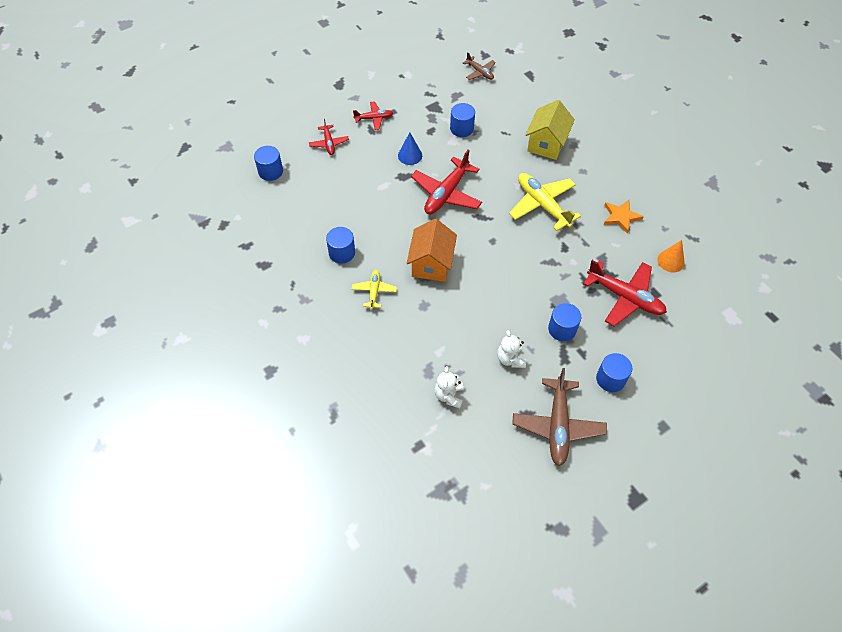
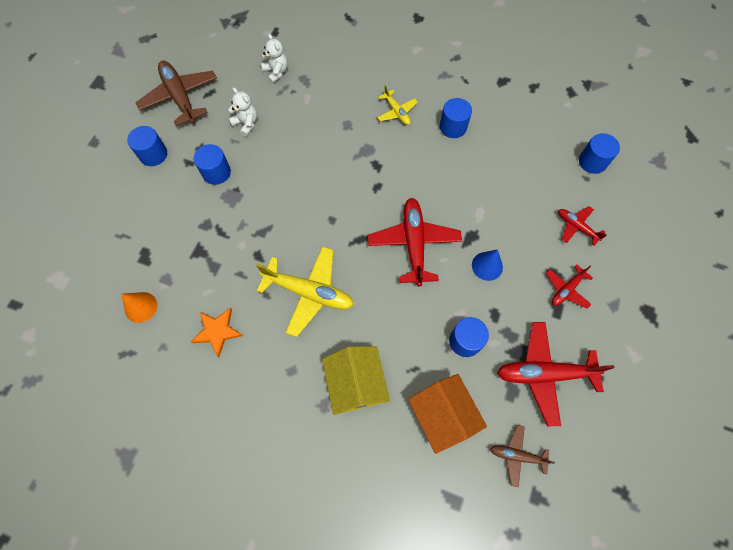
camera: 145 degrees right, 10 degrees up
orange house [407,219,457,282] -> orange house moved to [408,374,487,454]
red plane [583,260,667,326] -> red plane moved to [497,322,614,426]

